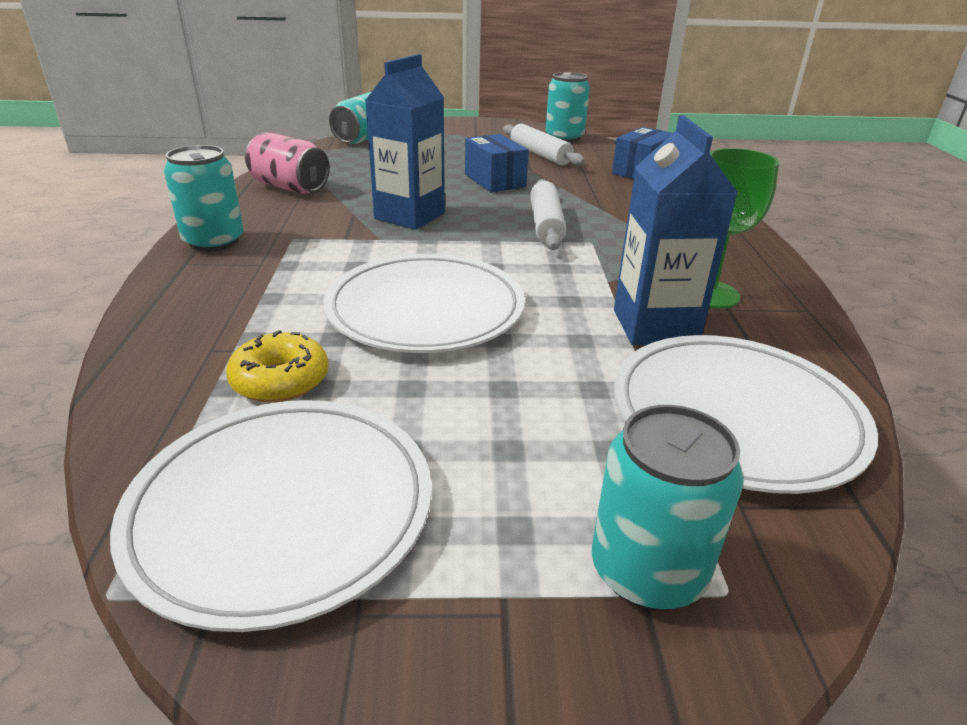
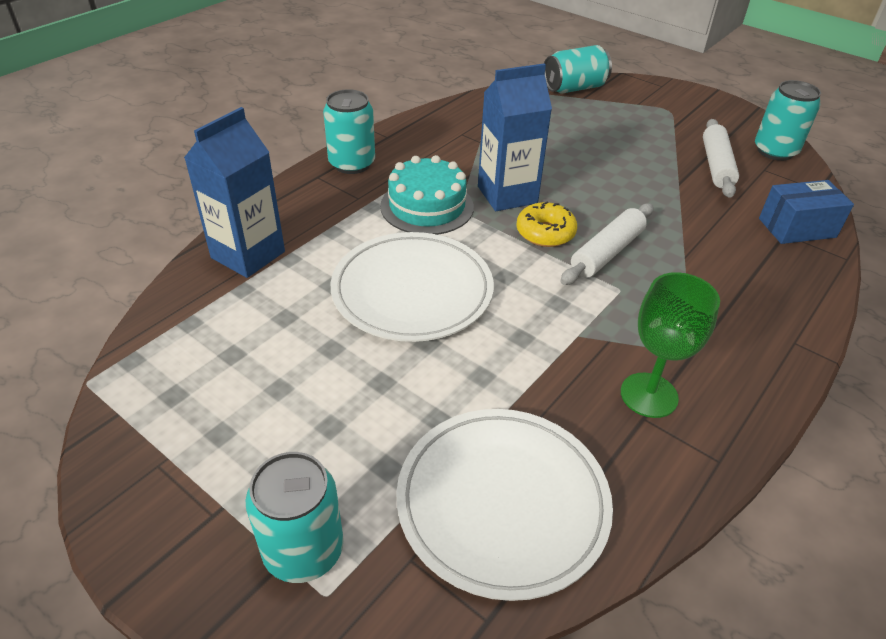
camera: 40 degrees right, 10 degrees up
white plate [110,400,432,632] -> none
yellow donut [226,330,328,403] -> yellow donut moved to [516,202,577,247]
pink can [245,132,330,194] -> none
blue box [465,134,529,192] -> none
blue carton [614,115,738,345] -> blue carton moved to [184,107,285,278]
none -> turquoise cake [380,155,474,235]

